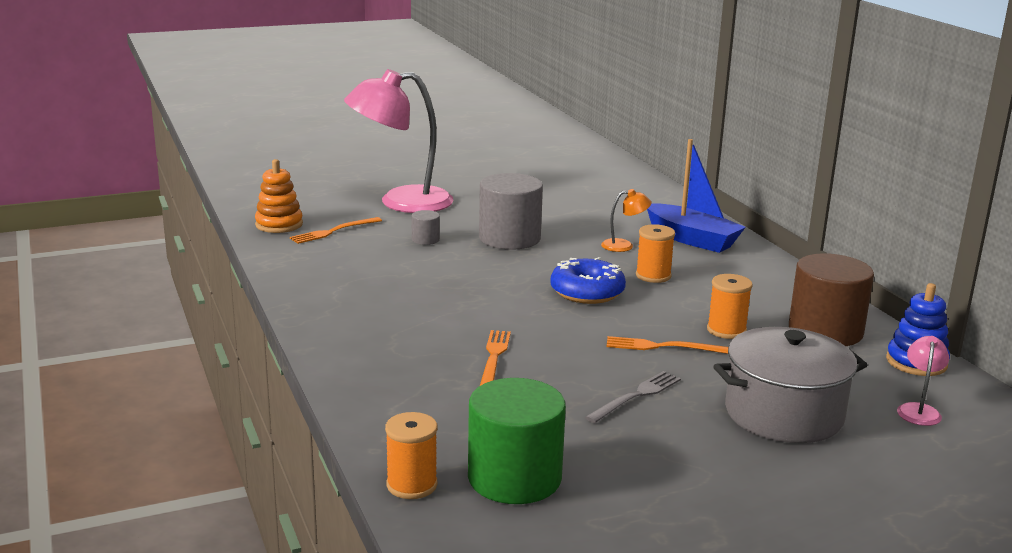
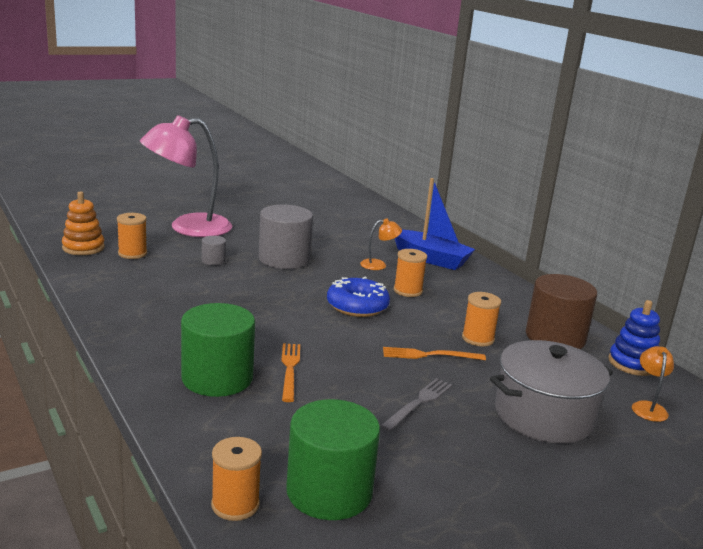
camera: 10 degrees left, 0 degrees up
orange fork [290,217,382,244] -> orange spool [117,213,147,259]
pink lamp [897,336,949,426] -> orange lamp [632,346,674,422]
none -> green cylinder [181,303,255,397]

